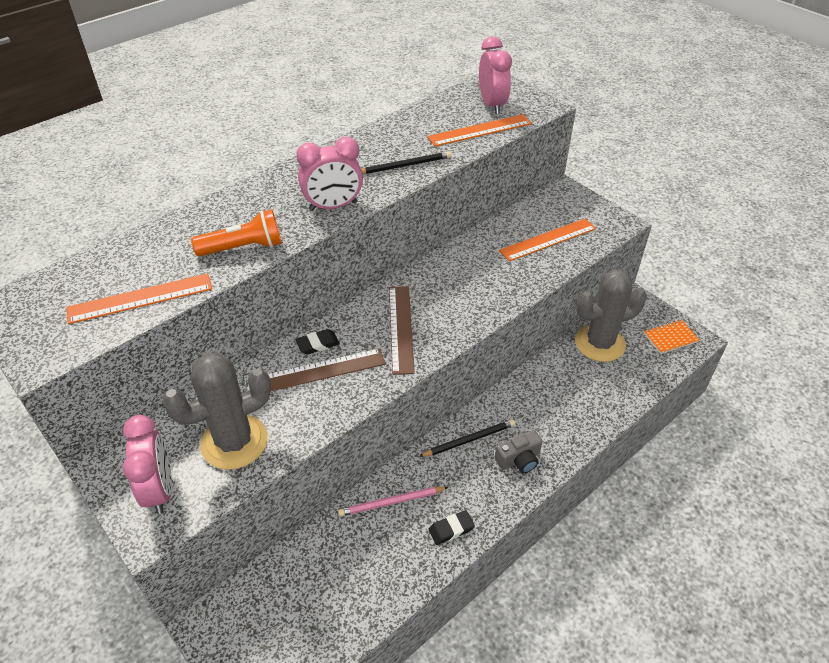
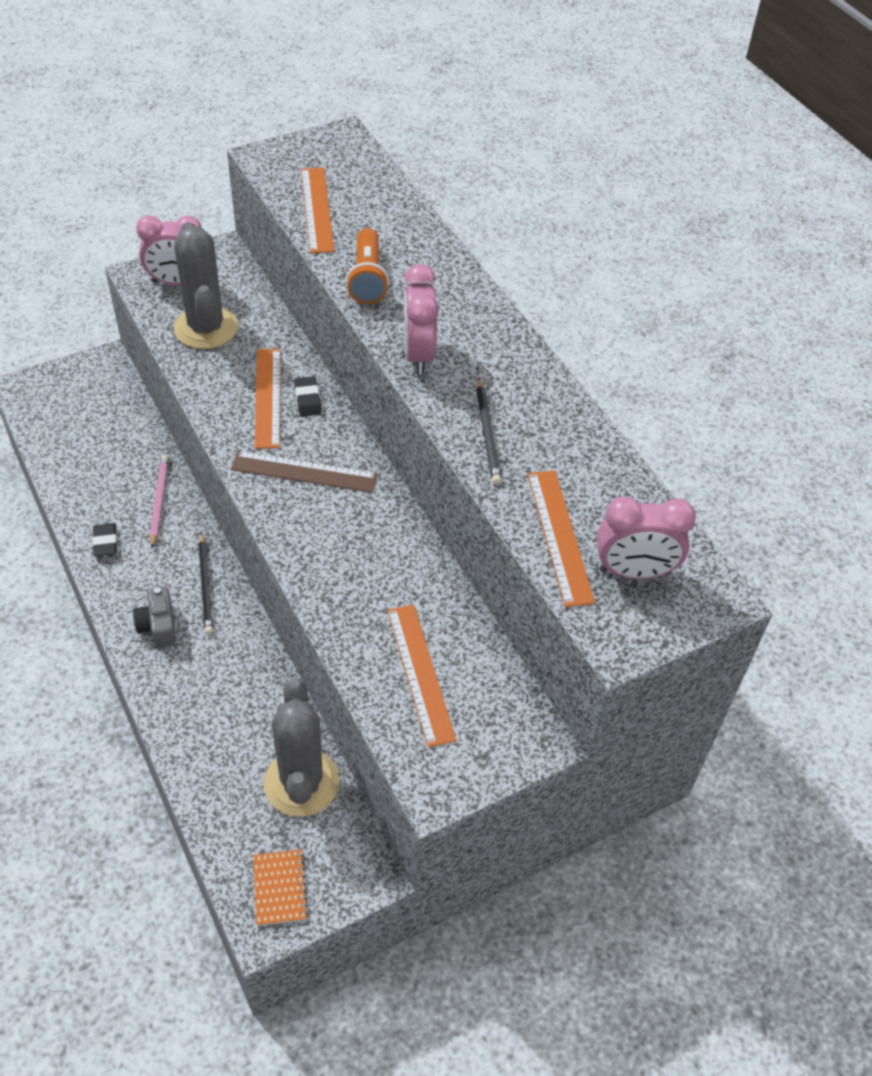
camera: 100 degrees right, 5 degrees up
brown ruler [268,348,386,391] -> orange ruler [255,349,280,449]

